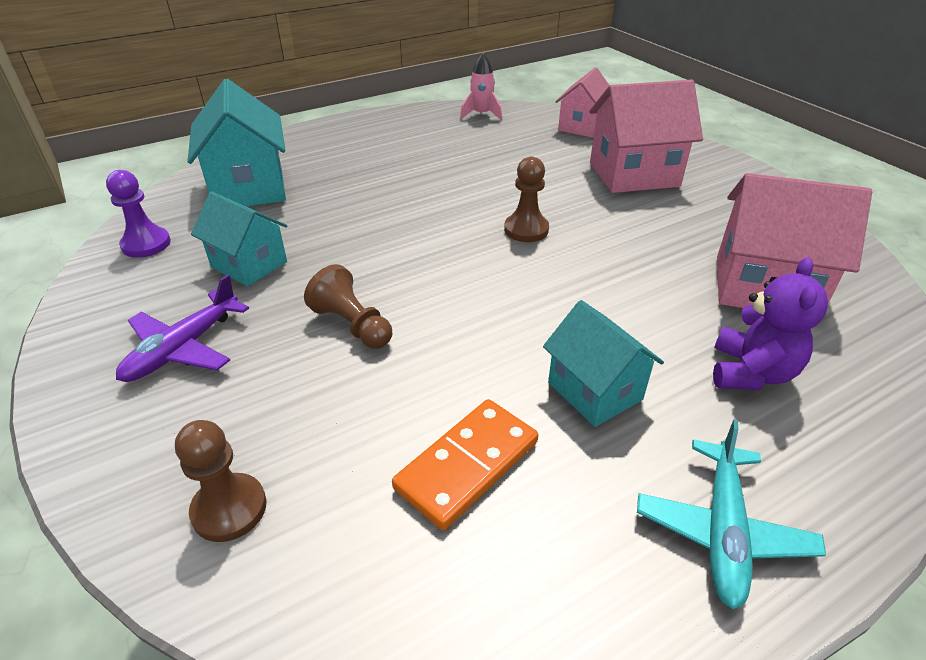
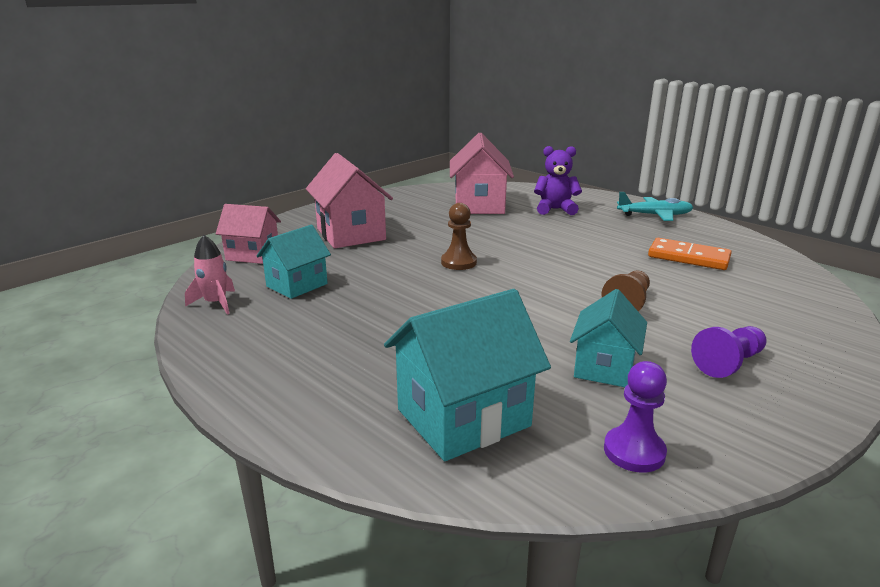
camera: 105 degrees left, 15 degrees down
purple plane [116,274,249,382] -> purple pawn [691,326,767,378]
brown pawn [175,420,266,542] -> none
turquoise house [543,300,664,427] -> turquoise house moved to [256,225,331,299]

